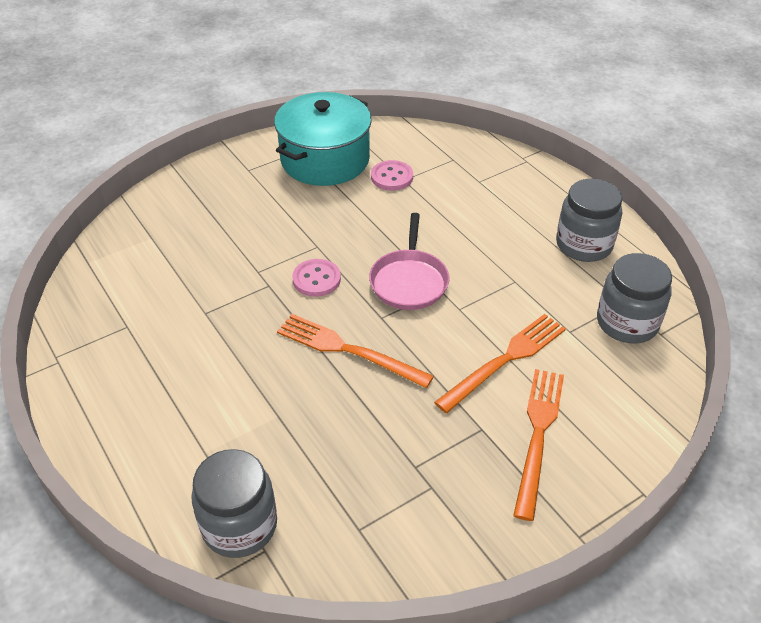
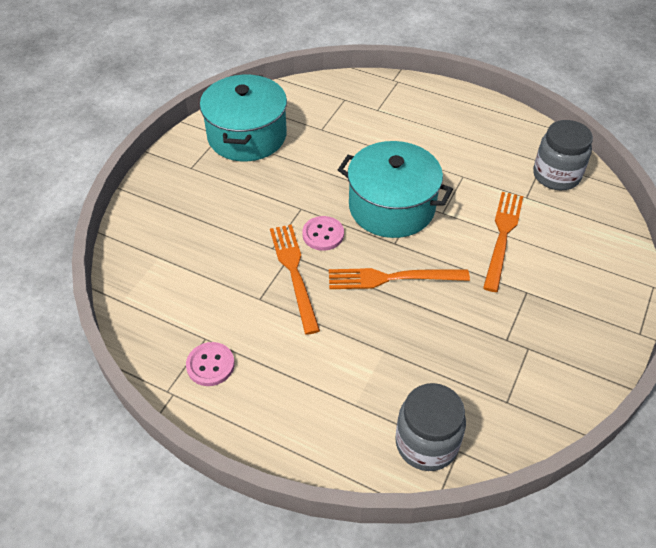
camera: 30 degrees left, 5 degrees up
pink pan [369,213,450,310] -> turquoise pot [338,141,453,238]
pink button [371,160,413,190] -> pink button moved to [186,342,235,386]
orange fork [513,369,564,521] -> orange fork moved to [270,224,320,335]
grey jar [556,179,622,262] -> none

